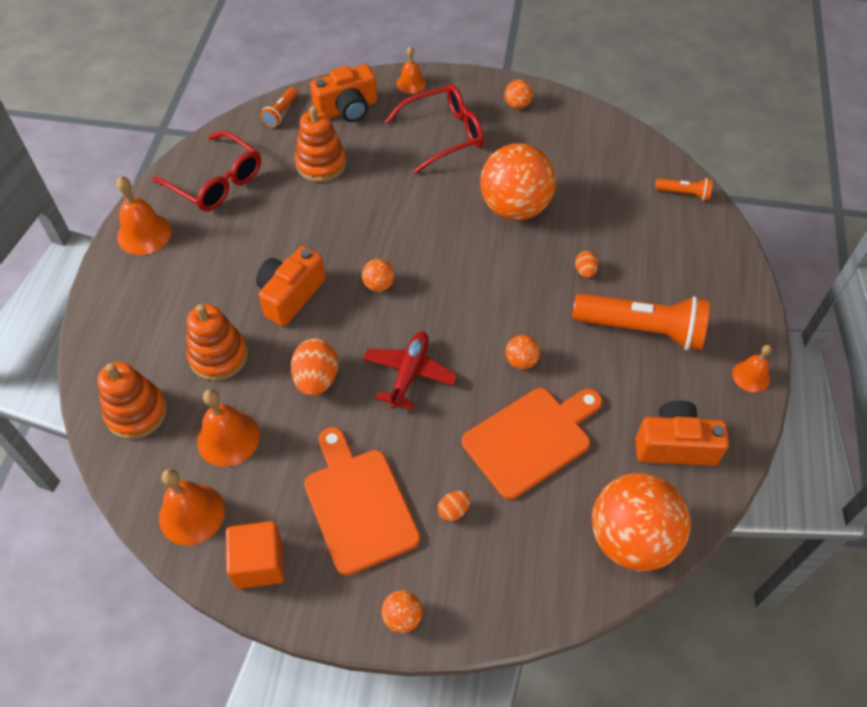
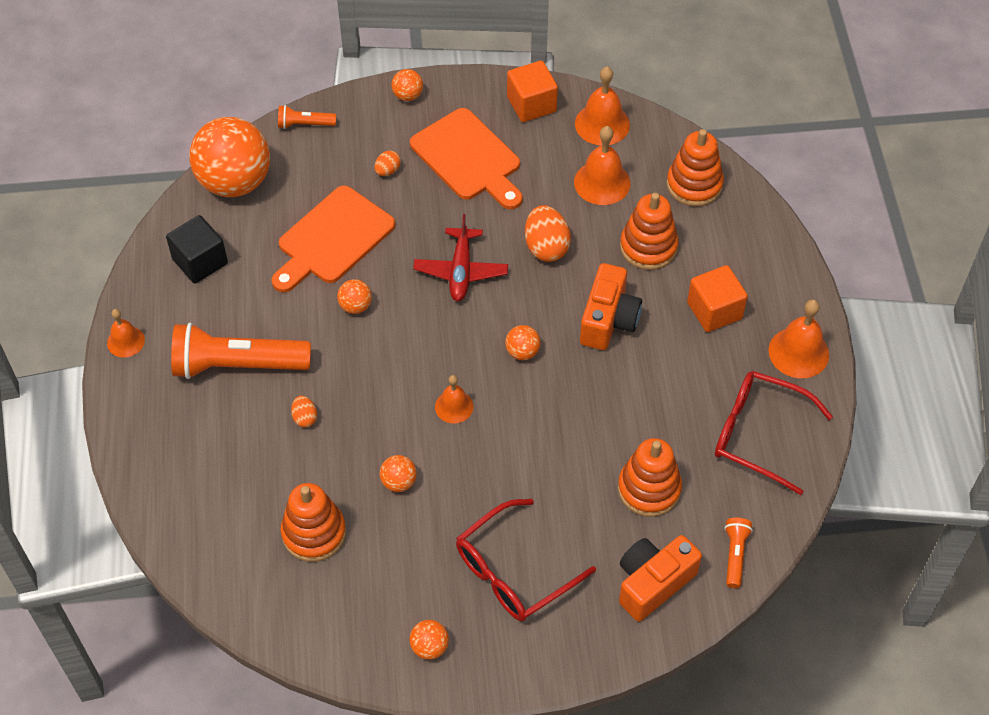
camera: 165 degrees right, 0 degrees up
orange bell [397,46,426,94] -> orange bell moved to [435,375,473,423]
orange ball [480,143,556,220] -> orange ball [380,455,417,492], size x0.42
orange camera [636,400,729,466] -> black cube [166,215,228,284]
orange flashlight [655,178,713,201] -> orange flashlight moved to [278,105,336,129]
none -> orange stacking toy [281,483,346,562]
none -> orange cube [687,265,748,332]

